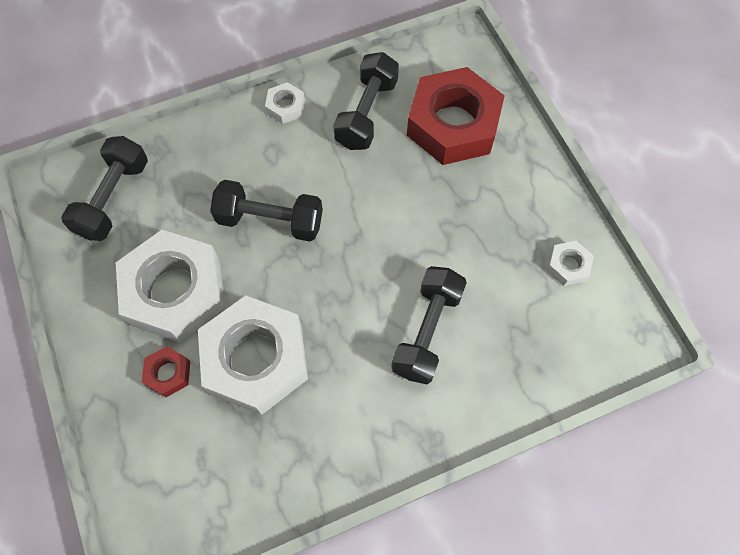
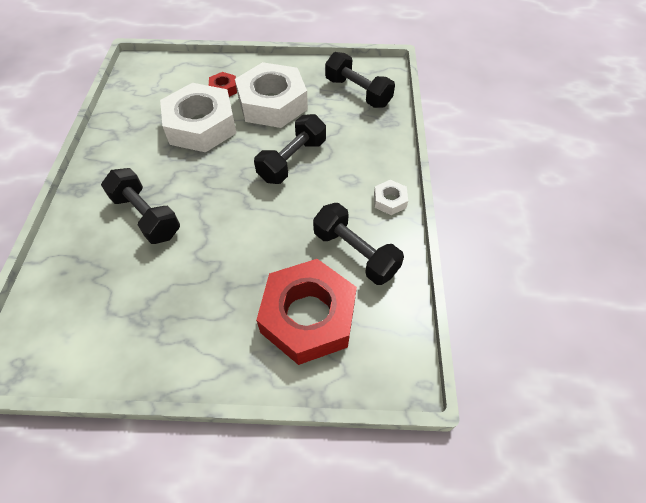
camera: 115 degrees right, 10 degrees down
white nut [547,241,594,286] -> none

